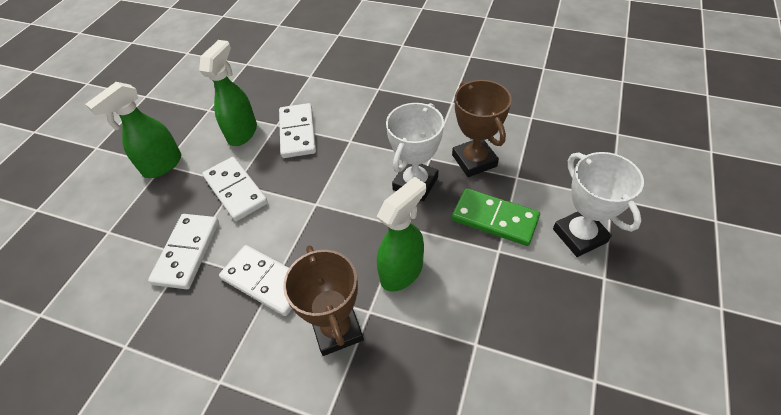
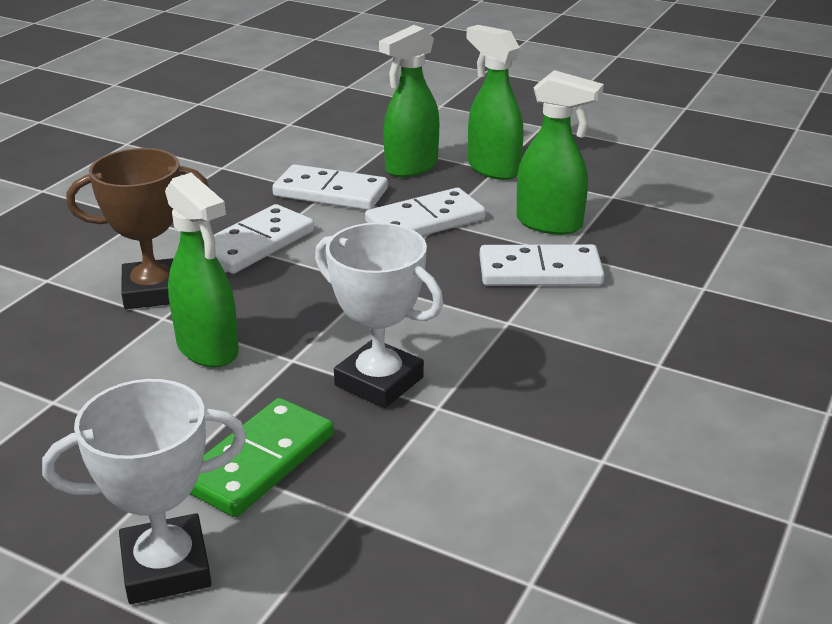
camera: 95 degrees right, 20 degrees down
brown trophy [452,80,512,177] -> none
none -> green spray bottle [379,25,439,177]

